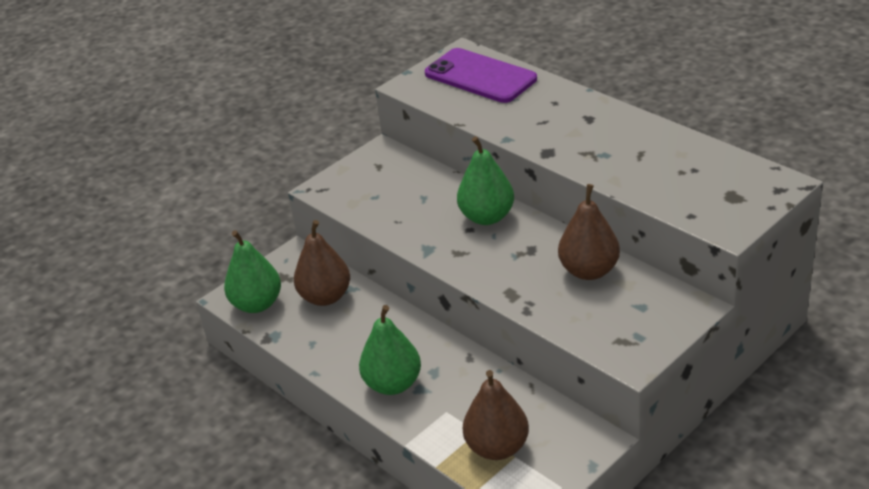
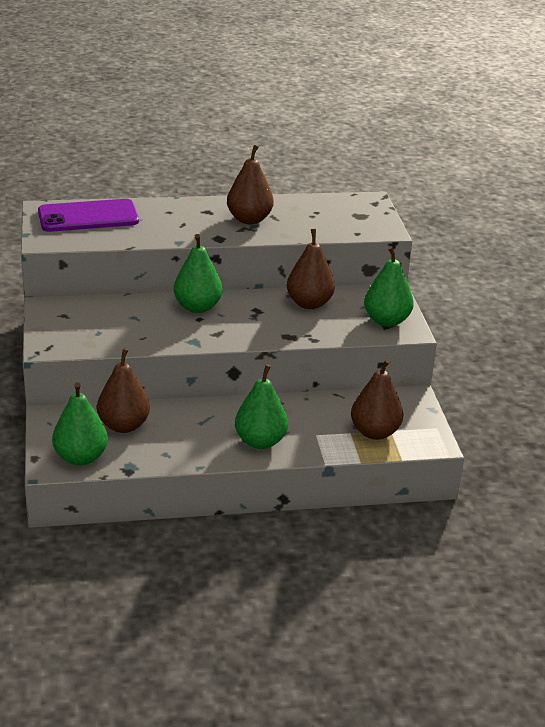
camera: 60 degrees left, 5 degrees down
none -> brown pear [227,145,274,224]
none -> green pear [364,246,414,327]

